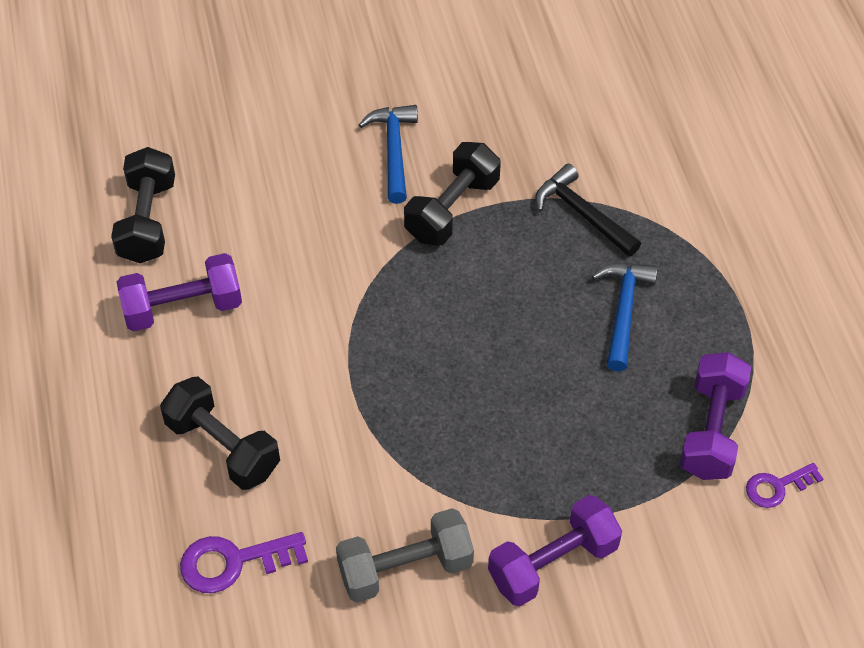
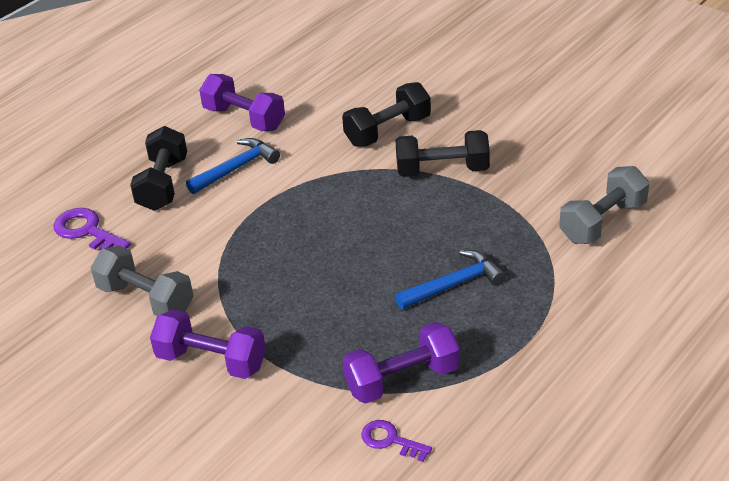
camera: 55 degrees right, 15 degrees down
black dumbbell [111,147,175,263] -> black dumbbell moved to [342,82,431,147]
blue hammer [359,105,418,204] -> blue hammer moved to [186,138,280,194]
black hammer [535,164,641,257] -> none
none -> grey dumbbell [559,166,649,244]

